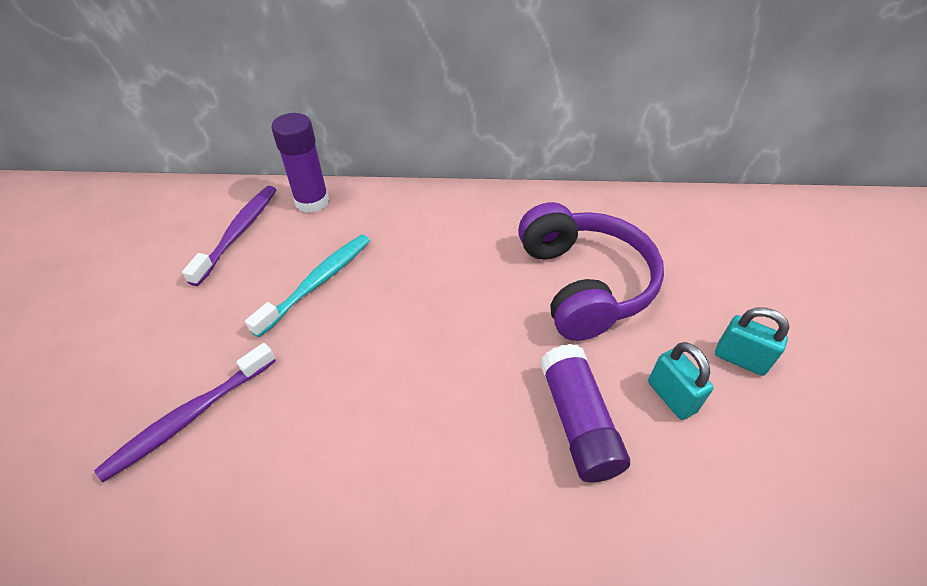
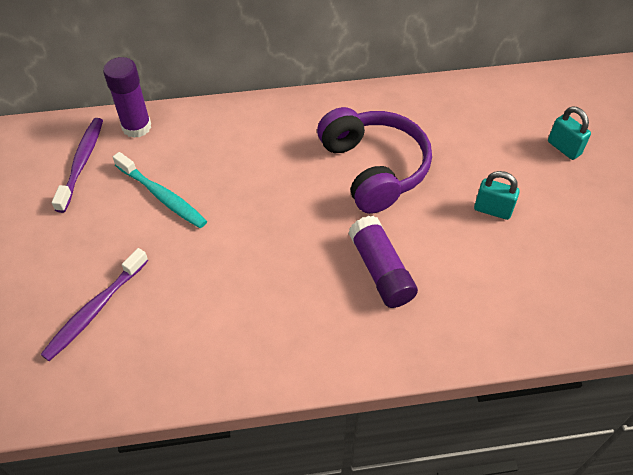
camera: 10 degrees left, 5 degrees up
turquoise toothbrush [245,234,370,337] -> turquoise toothbrush turned 105 degrees clockwise [113,152,207,228]
turquoise padlock [648,342,714,420] -> turquoise padlock moved to [548,106,591,160]

